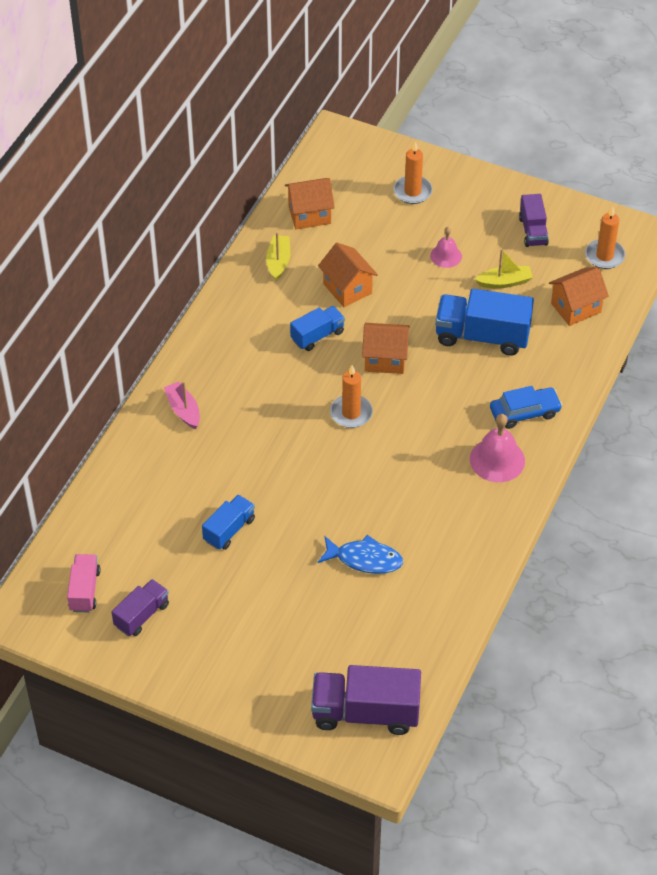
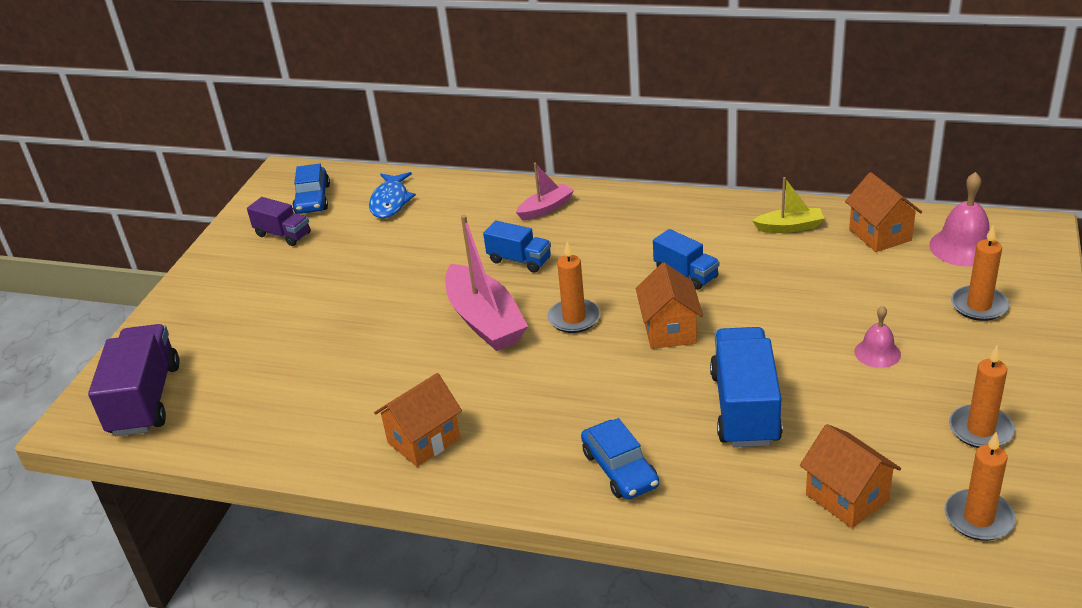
camera: 85 degrees right, 15 degrees down
pink truck [67,554,100,613] -> blue car [292,164,330,214]
blue truck [202,495,255,550] -> blue truck moved to [483,220,551,273]
orange house [318,243,378,307] -> orange house moved to [374,373,462,467]
blue fish [318,535,403,574] -> blue fish moved to [369,172,416,218]
pink bell [470,414,525,482] -> pink bell moved to [929,172,990,267]
yellow boat [475,249,533,288] -> none
purple truck [519,194,549,247] -> orange candle [949,345,1015,448]
none -> pink boat [445,215,528,351]

